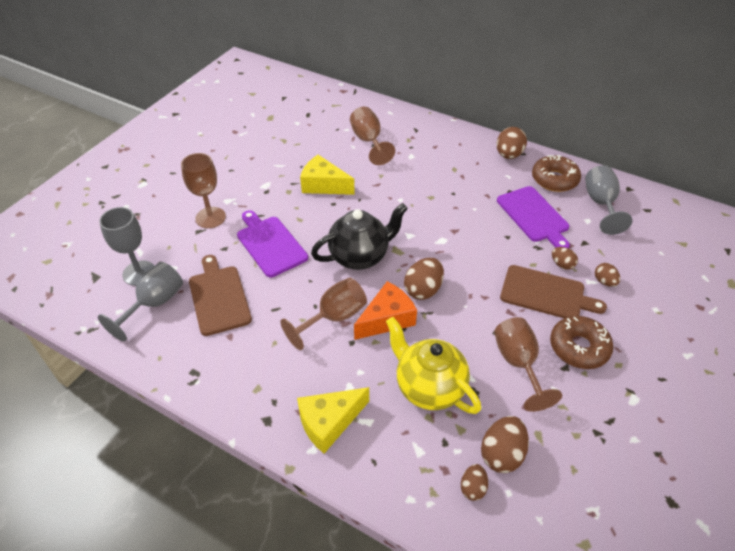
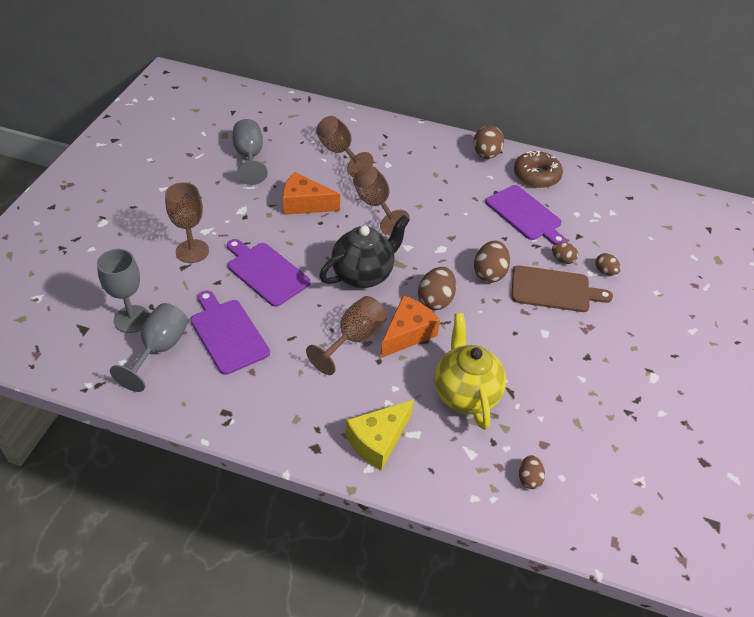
camera: 15 degrees left, 0 degrees up
brown cutting board [189,255,252,336] -> purple cutting board [191,290,270,375]
yellow cheese [300,155,355,195] -> orange cheese [283,172,340,215]
yellow teapot [386,317,481,414] -> yellow teapot turned 45 degrees clockwise [434,313,506,430]
brown egg [481,416,529,473] -> brown egg moved to [474,240,510,283]
brown goblet [494,317,562,412] -> brown goblet moved to [353,166,410,235]
brown donut [550,316,613,369] -> none
grey goblet [585,165,633,235] -> grey goblet moved to [232,119,268,185]

